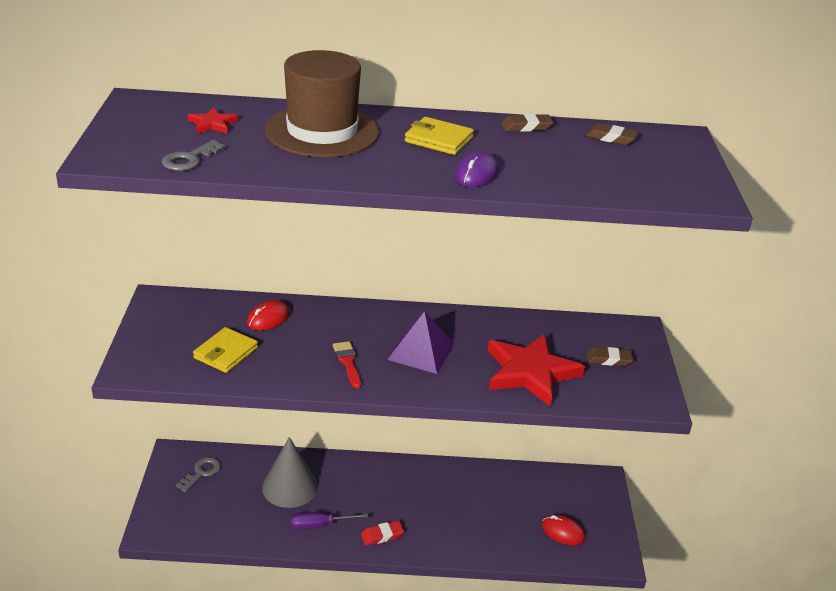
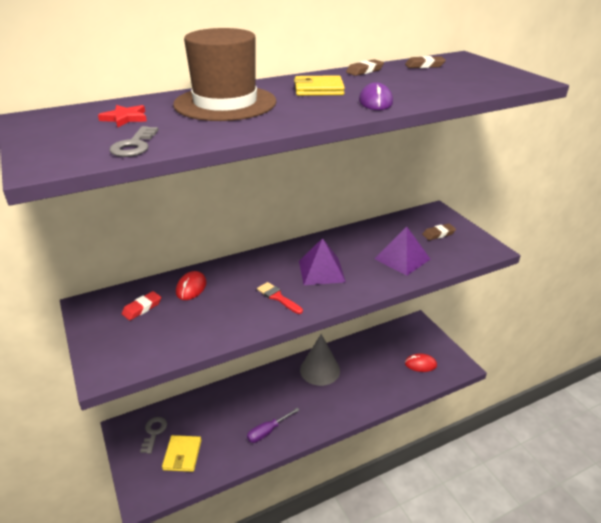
camera: 25 degrees left, 0 degrees up
yellow wallet [193,327,258,373] -> yellow wallet moved to [162,435,202,472]
grey cone [262,437,318,508] -> grey cone moved to [300,334,340,386]
red eraser [361,521,404,546] -> red eraser moved to [122,291,161,320]
red star [488,334,585,407] -> purple pyramid [375,227,430,276]

